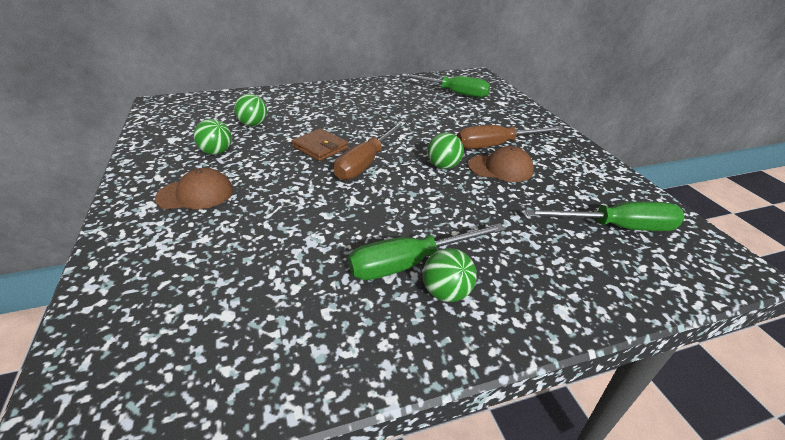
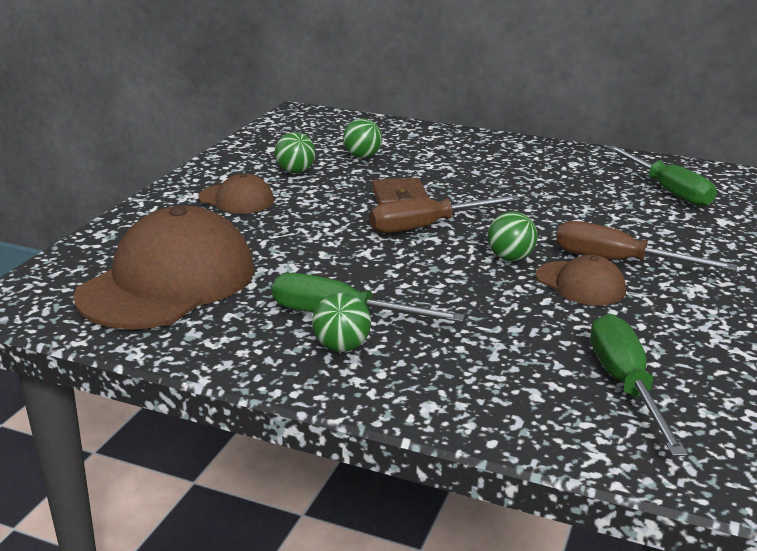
camera: 40 degrees right, 10 degrees down
green screwdriver [526,202,684,231] -> green screwdriver turned 135 degrees counterclockwise [590,314,688,457]
none -> brown cap [74,206,254,329]

